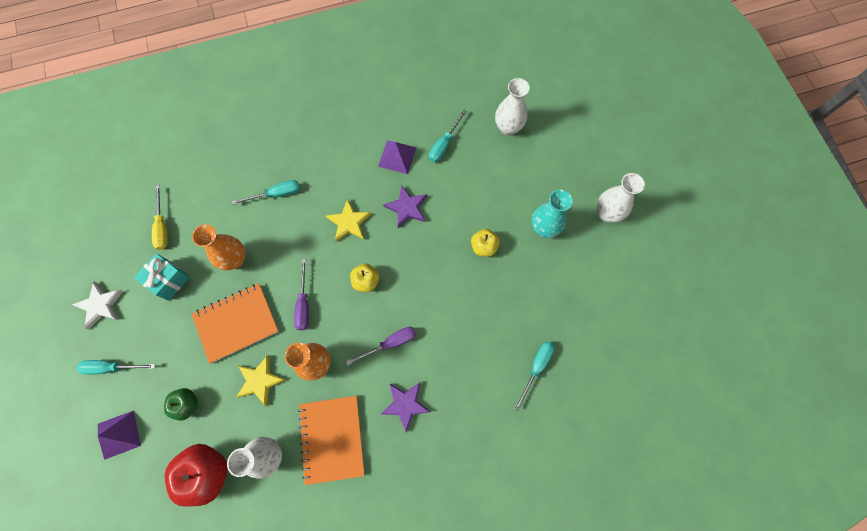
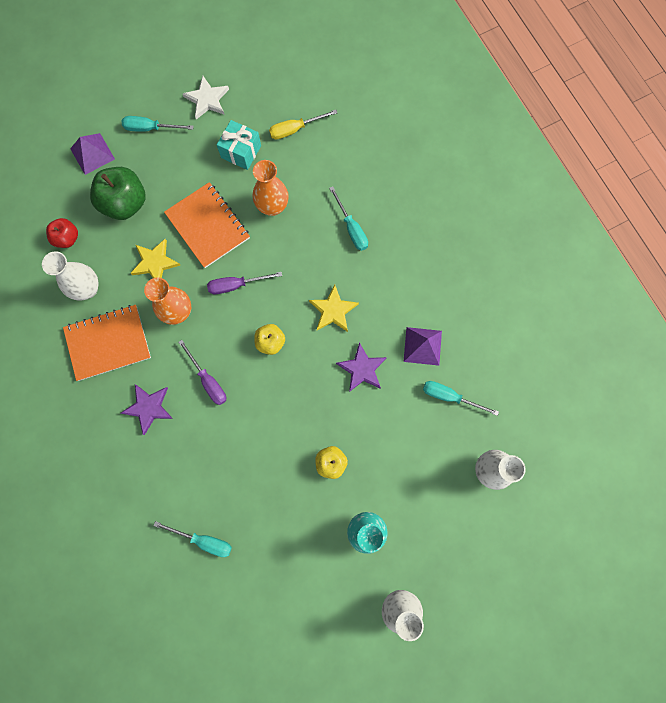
camera: 80 degrees right, 5 degrees up
turquoise screwdriver [77,360,155,374] -> turquoise screwdriver turned 75 degrees counterclockwise [122,116,194,132]
green apple [164,388,198,421] -> green apple [90,167,145,220], size x1.76
red apple [165,444,228,507] -> red apple [46,218,78,248], size x0.57

